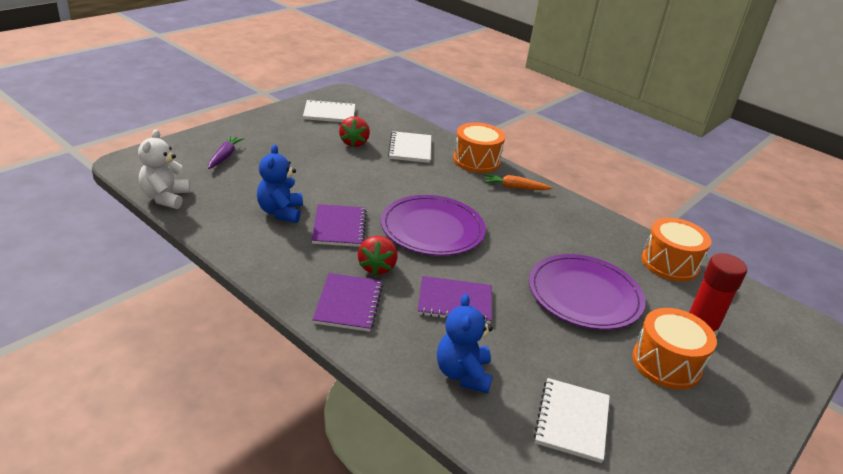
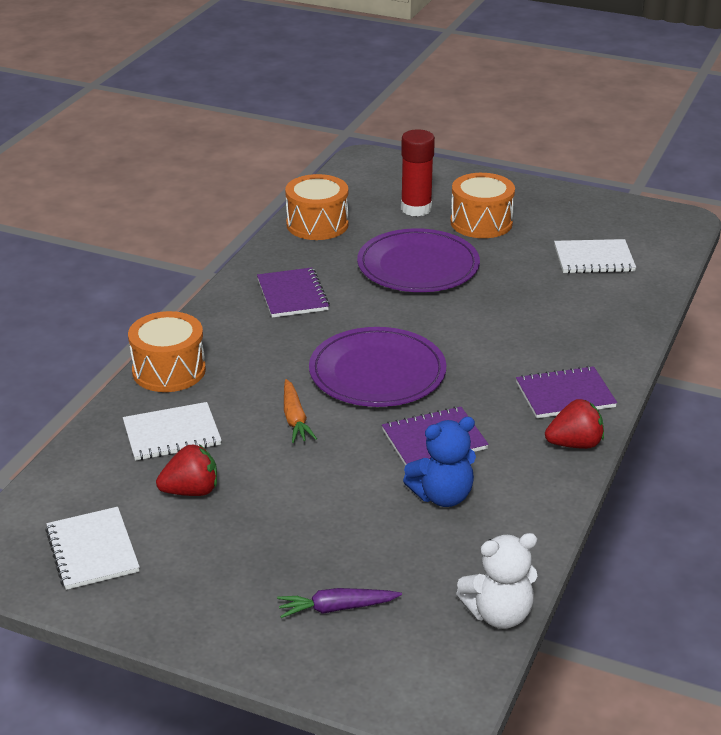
camera: 105 degrees left, 0 degrees up
red strawberry [358,236,398,276] -> red strawberry moved to [545,399,604,449]
purple notebook [418,276,492,324] -> purple notebook moved to [257,267,330,318]
blue teddy bear [437,294,493,393] -> none
orange carrot [484,174,552,190] -> orange carrot moved to [284,379,317,443]

